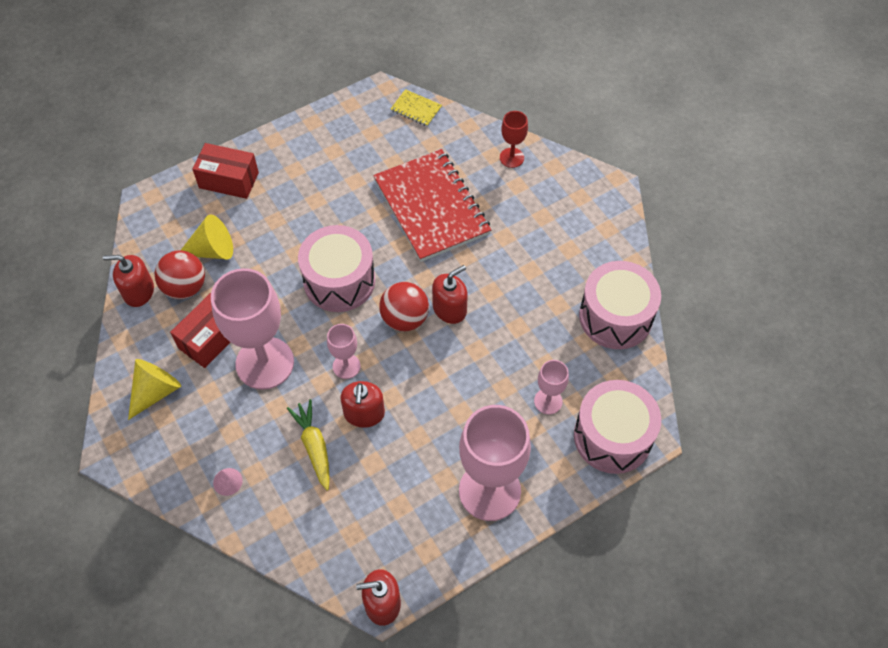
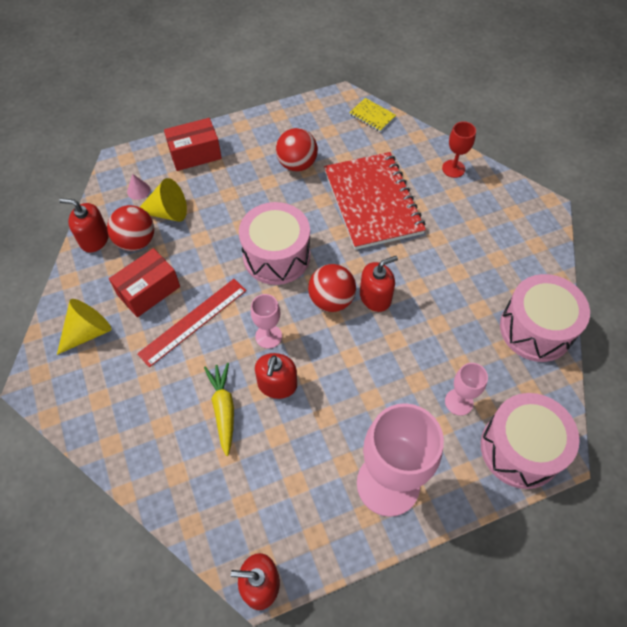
camera: 10 degrees right, 0 degrees up
red box [192,143,259,199] -> red box turned 45 degrees counterclockwise [164,118,222,171]
pink goblet [211,268,294,390] -> red ruler [137,279,247,367]
pink cone [213,468,243,496] -> pink cone moved to [127,174,150,200]
none -> red ball [276,128,318,171]

